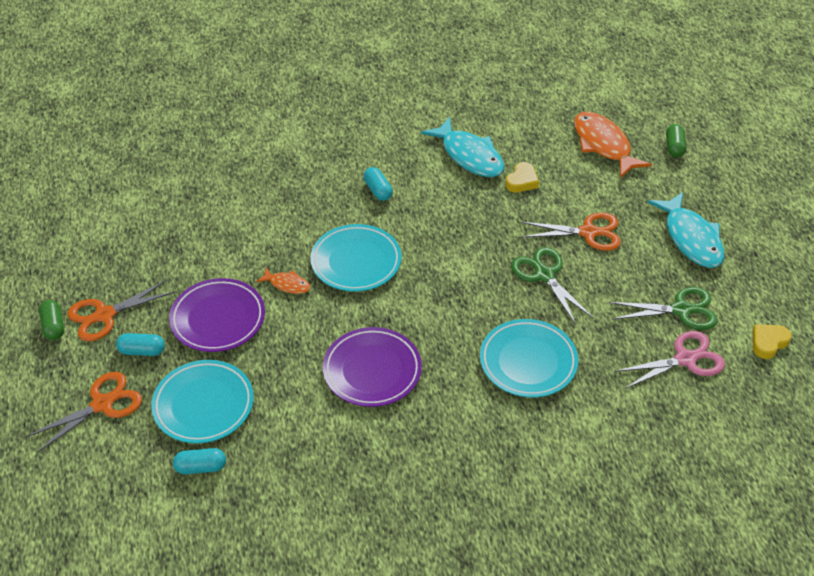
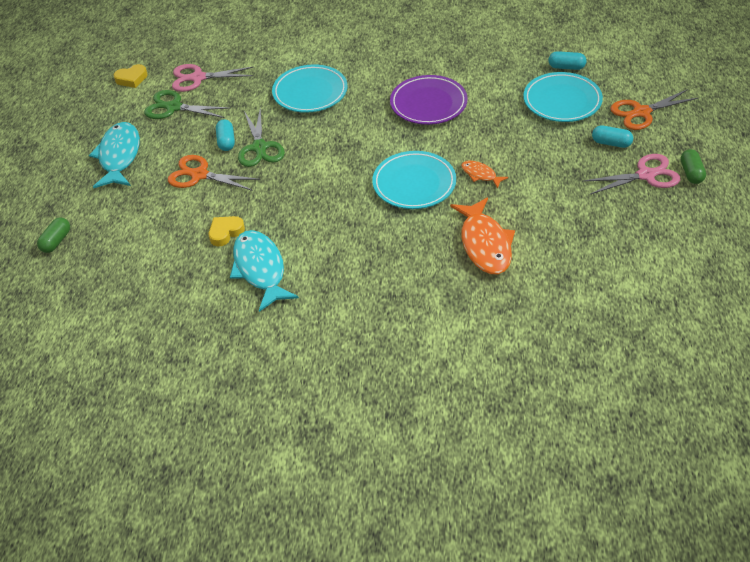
camera: 160 degrees left, 0 degrees up
orange scissors [67,279,176,341] -> pink scissors [582,154,680,194]
purple plate [169,278,265,352] -> none
turquoise capsule [364,167,393,201] -> turquoise capsule moved to [216,119,235,151]
orange fish [574,111,652,179] -> orange fish moved to [450,198,515,274]

